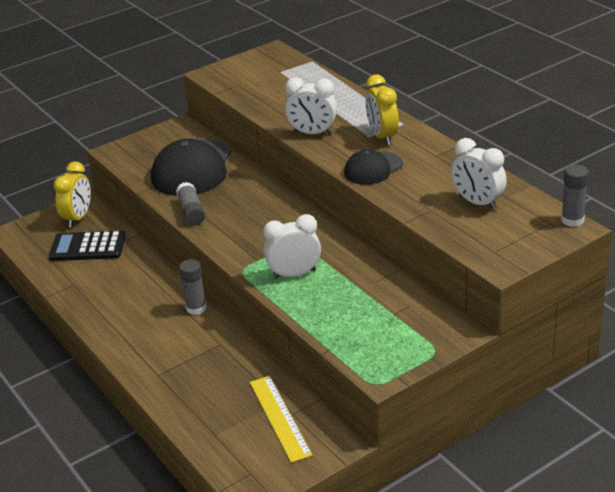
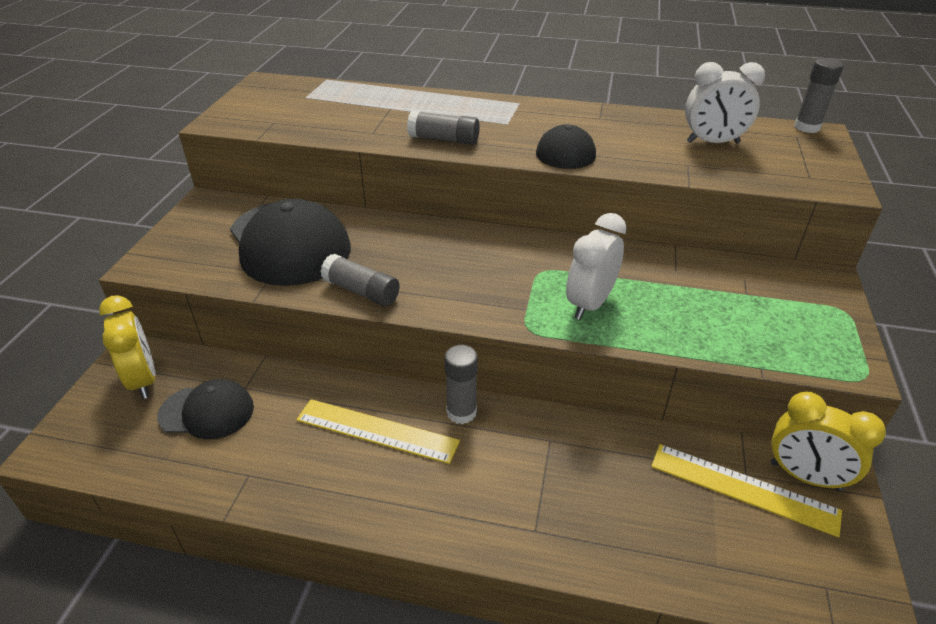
camera: 45 degrees left, 5 degrees up
black calculator [49,231,126,261] -> black cap [157,379,254,440]
white clock [285,77,337,135] -> grey glue stick [407,110,480,145]
yellow clock [366,75,399,145] -> yellow clock moved to [771,392,886,491]
none -> yellow ruler [297,399,460,464]

